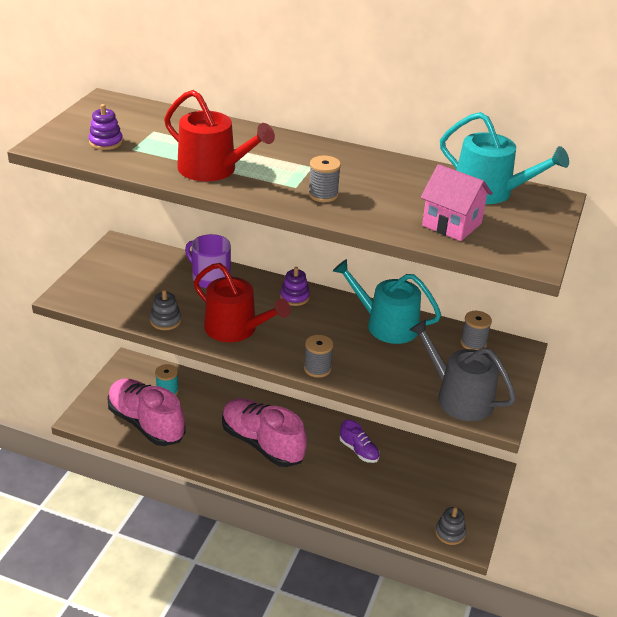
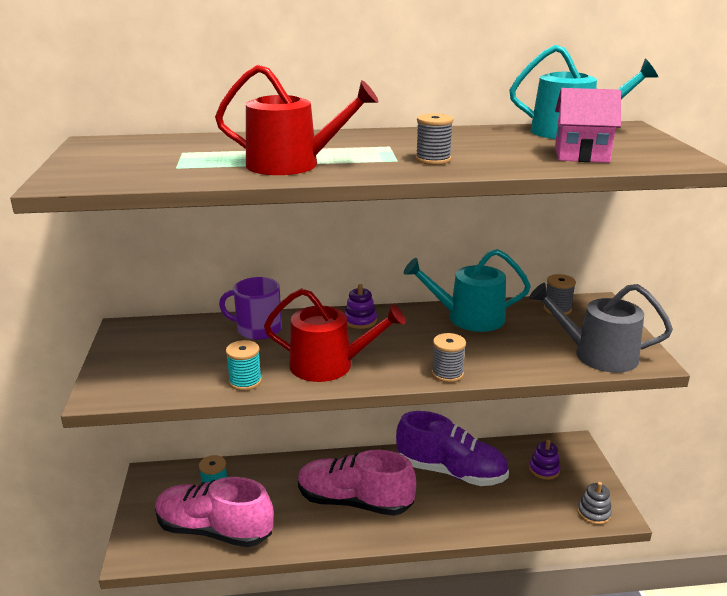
camera: 25 degrees left, 10 degrees down
purple stacking toy [89,104,123,150] -> purple stacking toy moved to [529,440,560,480]
grey stacking toy [150,290,181,330] -> turquoise spool [226,340,262,391]
purple shoe [340,420,380,463] -> purple shoe [396,411,509,486], size x2.05

